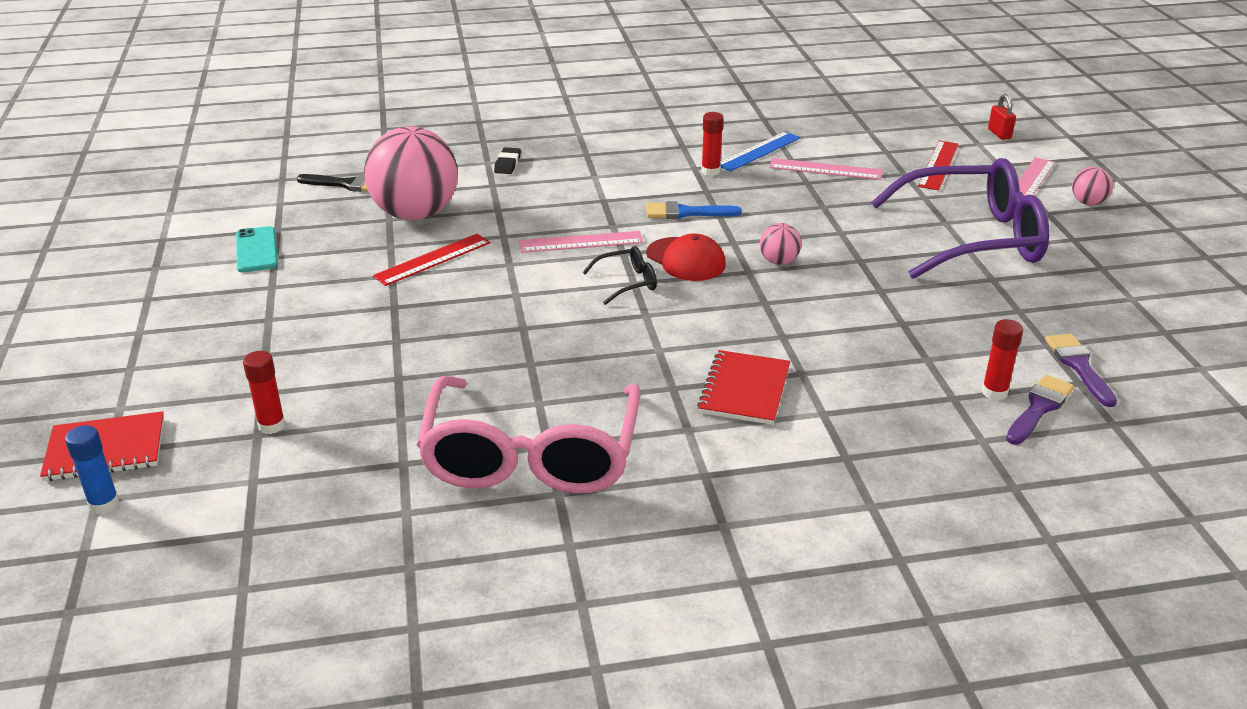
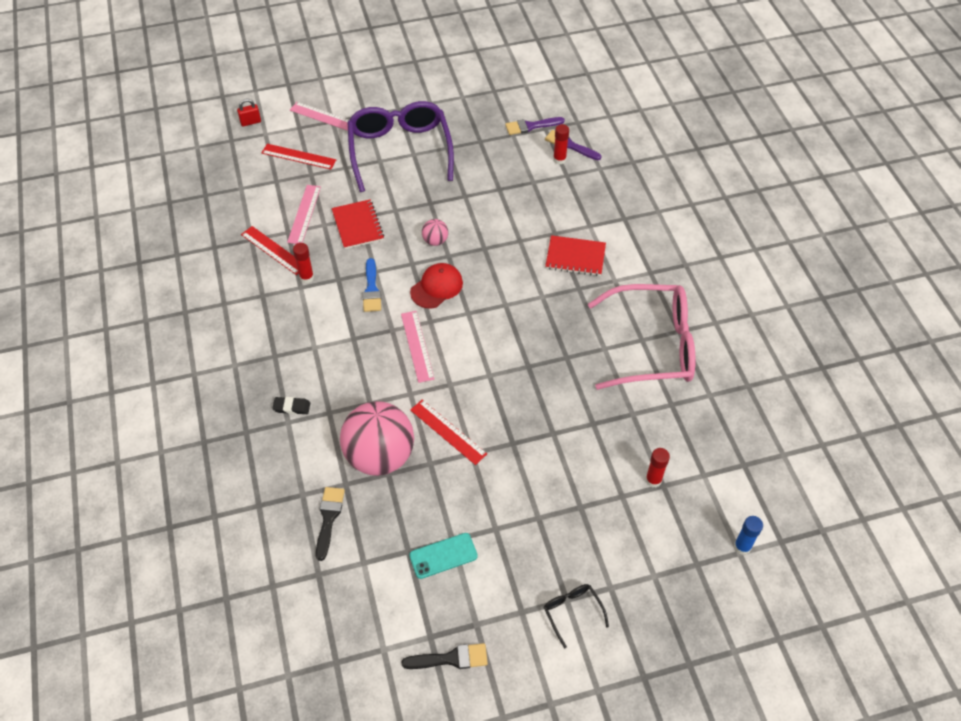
camera: 95 degrees left, 20 degrees up
red notebook [40,411,164,481] -> red notebook moved to [332,199,384,249]
black glasses [583,246,657,305] -> black glasses moved to [544,584,609,648]
blue ruler [720,131,800,172] -> red ruler [241,226,299,275]
pink ball [1072,167,1113,206] -> none
none -> black brush [401,643,488,669]

